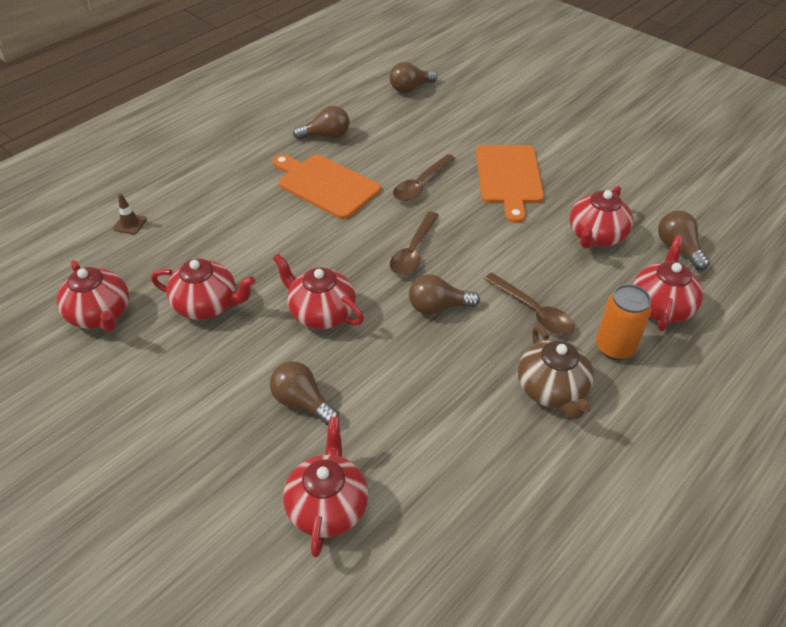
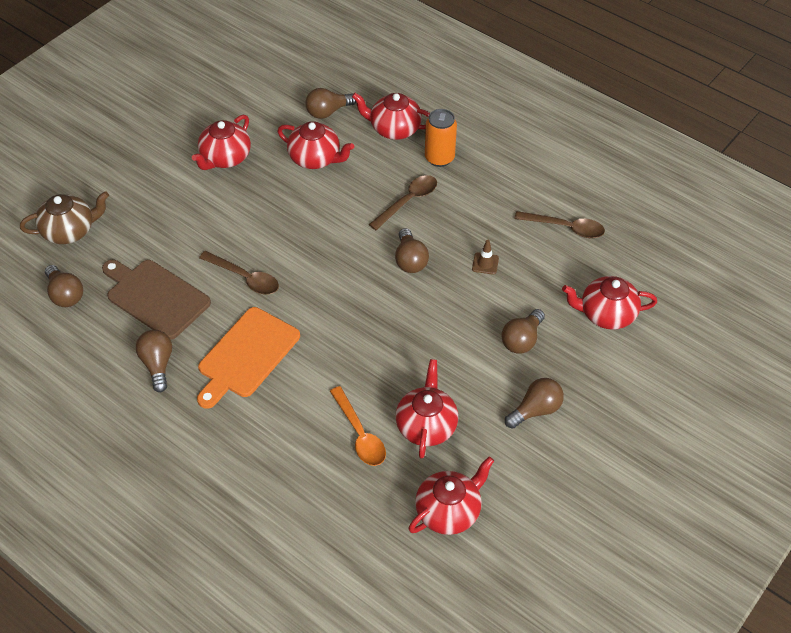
camera: 95 degrees left, 5 degrees up
brown traffic cone [113,194,147,235] -> brown traffic cone moved to [472,240,499,275]
red teapot [273,254,364,329] -> red teapot moved to [192,115,251,170]
brown spoon [390,212,439,275] -> brown spoon moved to [514,211,605,238]
orange cutting board [476,145,544,223] -> none
brown teapot [518,325,594,419] -> brown teapot moved to [20,191,109,244]
none -> brown cutting board [102,260,211,340]
none -> orange spoon [330,386,386,466]
none -> brown light bulb [505,378,564,429]

